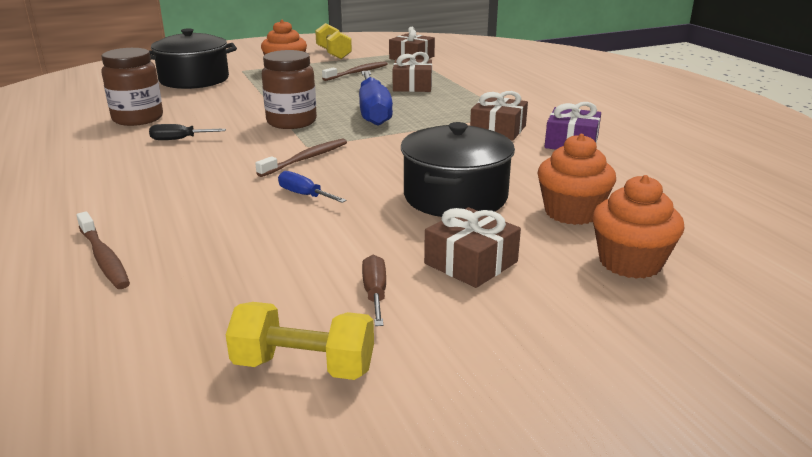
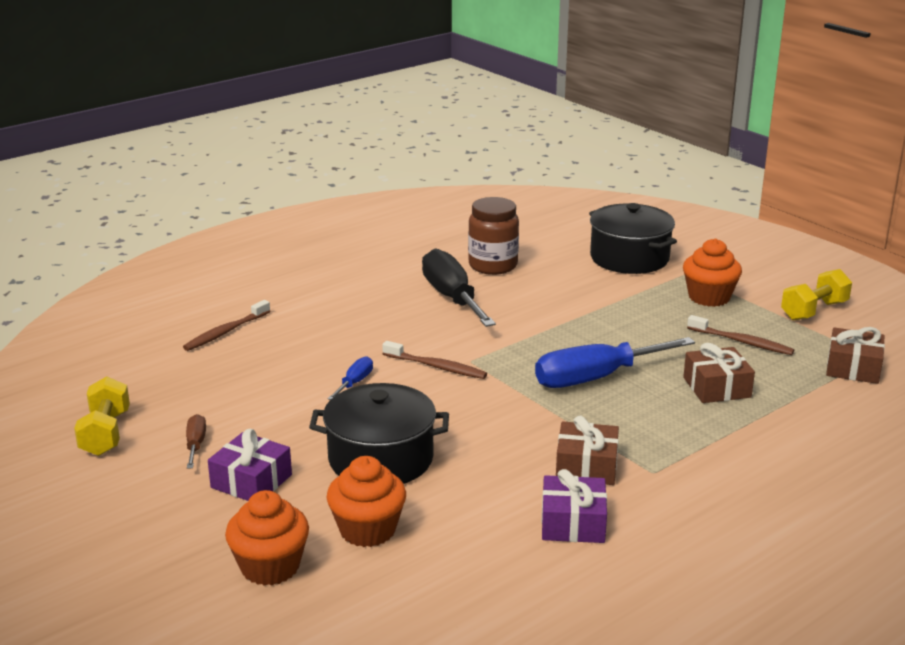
camera: 75 degrees right, 0 degrees up
black screwdriver [149,124,226,140] -> black screwdriver [422,248,496,327], size x2.17
brown jar [262,50,317,129] -> none
brown screwdriver [362,255,386,326] -> brown screwdriver turned 75 degrees counterclockwise [186,414,206,469]
brown gift [424,207,521,288] -> purple gift [208,429,292,501]

